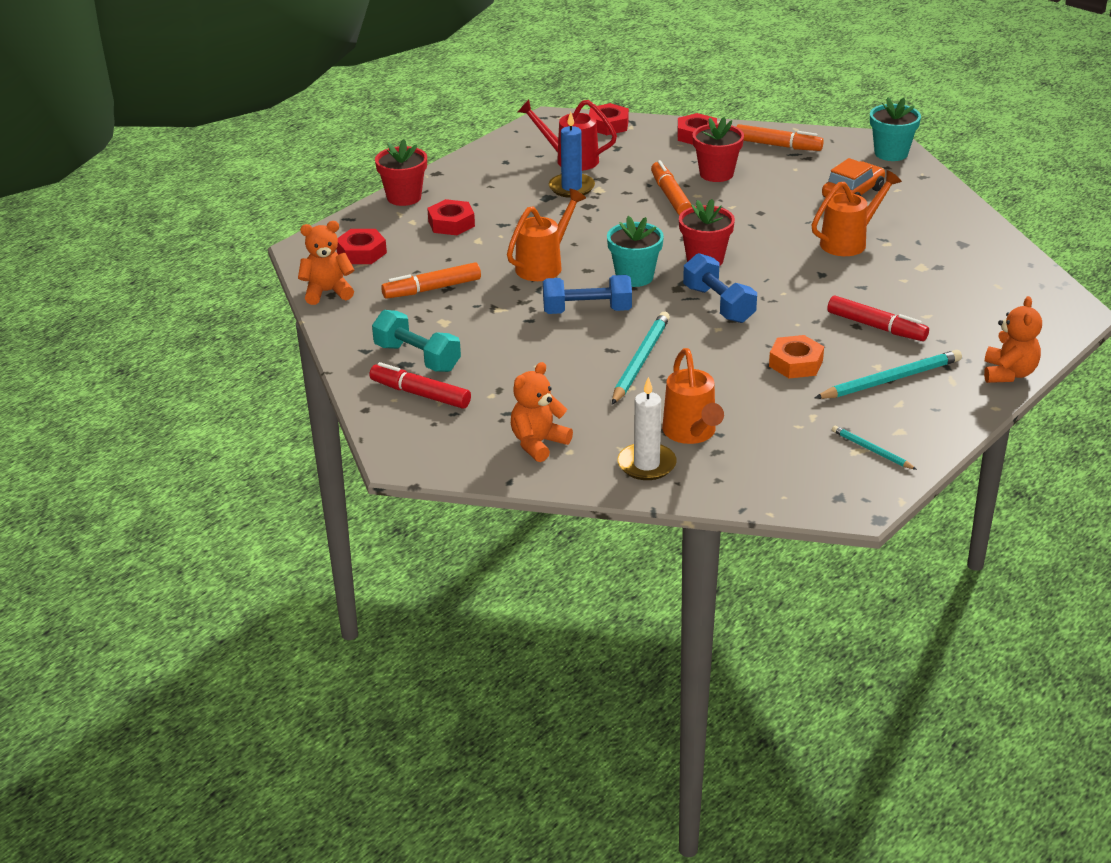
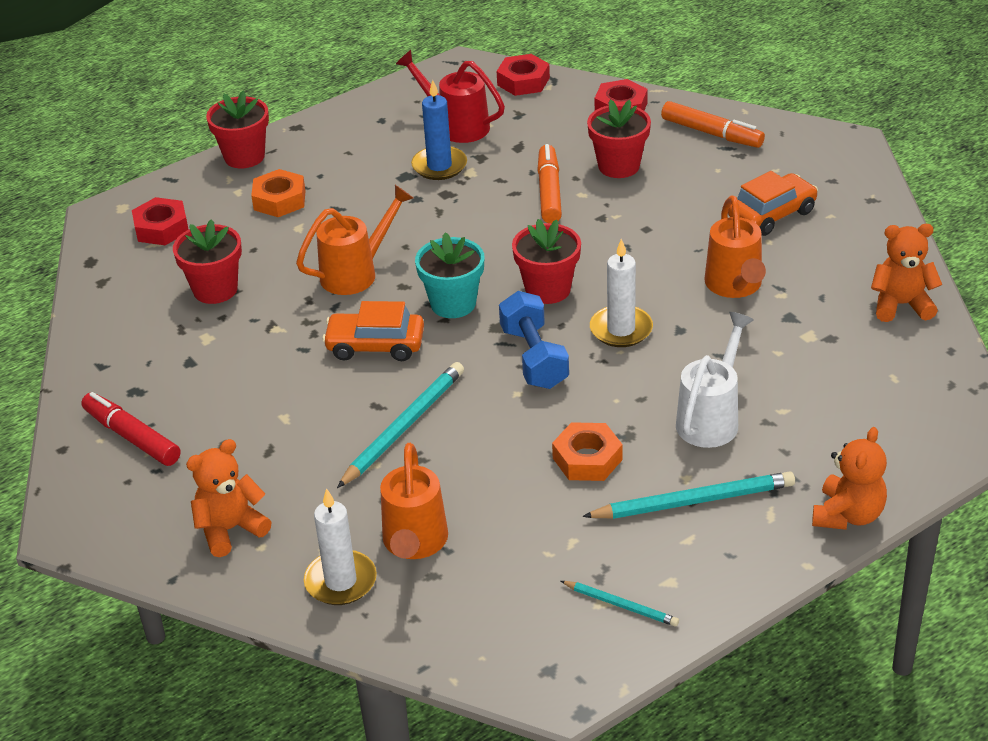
camera: 15 degrees right, 5 degrees up
orange teddy bear [298,221,354,305] -> orange teddy bear moved to [871,224,942,322]
turquoise dumbbell [372,310,461,372] -> none
orange marker [381,262,481,299] -> red flower pot [173,219,242,304]
red nut [427,199,475,235] -> orange nut [251,169,306,217]
blue dumbbell [543,275,632,314] -> orange car [322,301,424,361]
orange watering can [812,170,902,256] -> orange watering can turned 105 degrees clockwise [705,195,766,298]
red marker [827,295,929,341] -> white watering can [676,312,754,448]
turquoise pencil [832,425,917,470] -> turquoise pencil turned 150 degrees clockwise [561,581,679,627]
turquoise flower pot [870,98,921,161] -> none
none -> white candle [590,239,653,347]

